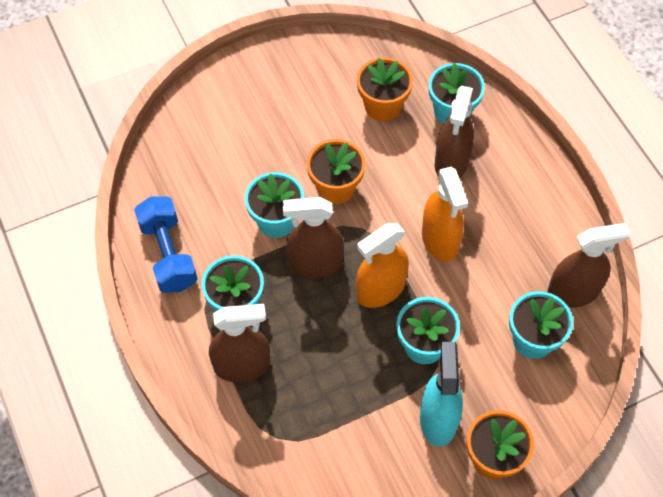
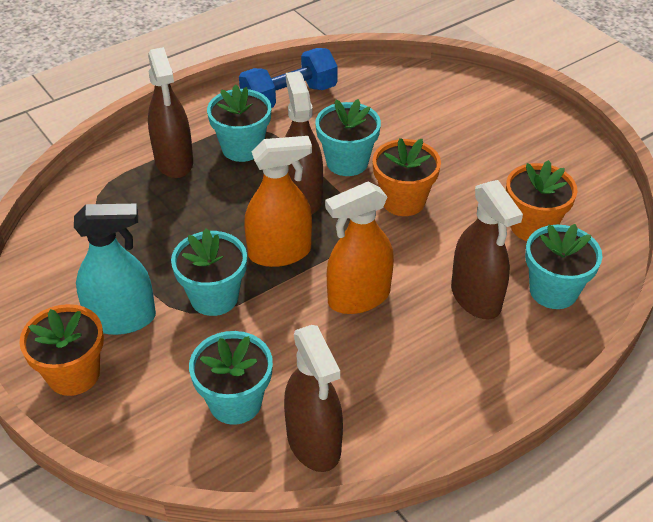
camera: 80 degrees right, 15 degrees down
orange spray bottle [356,223,409,308] -> orange spray bottle turned 120 degrees clockwise [244,136,312,267]
brown spray bottle [435,86,474,178] -> brown spray bottle turned 120 degrees counterclockwise [451,180,523,320]

